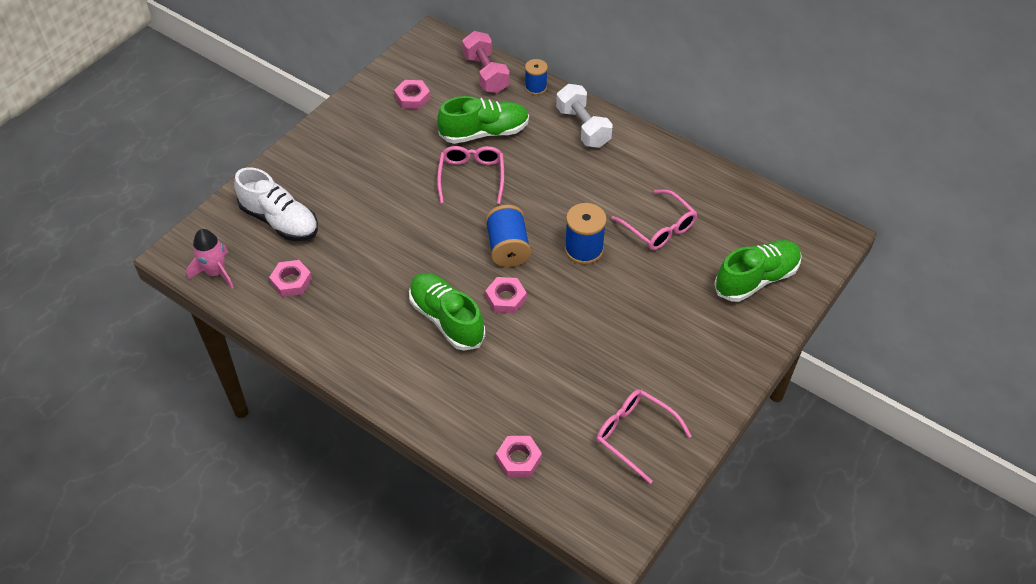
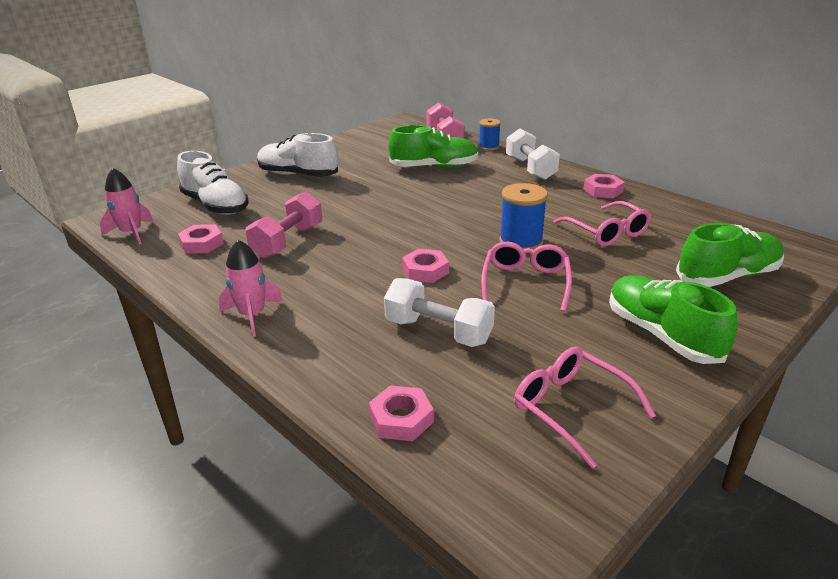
camera: 10 degrees right, 20 degrees down
pink nut [394,80,431,109] -> pink nut moved to [584,174,625,198]
green shoe [409,273,485,351] -> green shoe moved to [609,275,737,364]
pink glasses [437,146,504,204] -> pink glasses moved to [481,242,572,312]
blue spool [485,205,531,267] -> none
none -> pink rocket [219,240,283,337]
none -> pink dumbbell [246,191,322,258]
none -> white shoe [257,133,338,177]
none -> white dumbbell [384,278,495,347]

